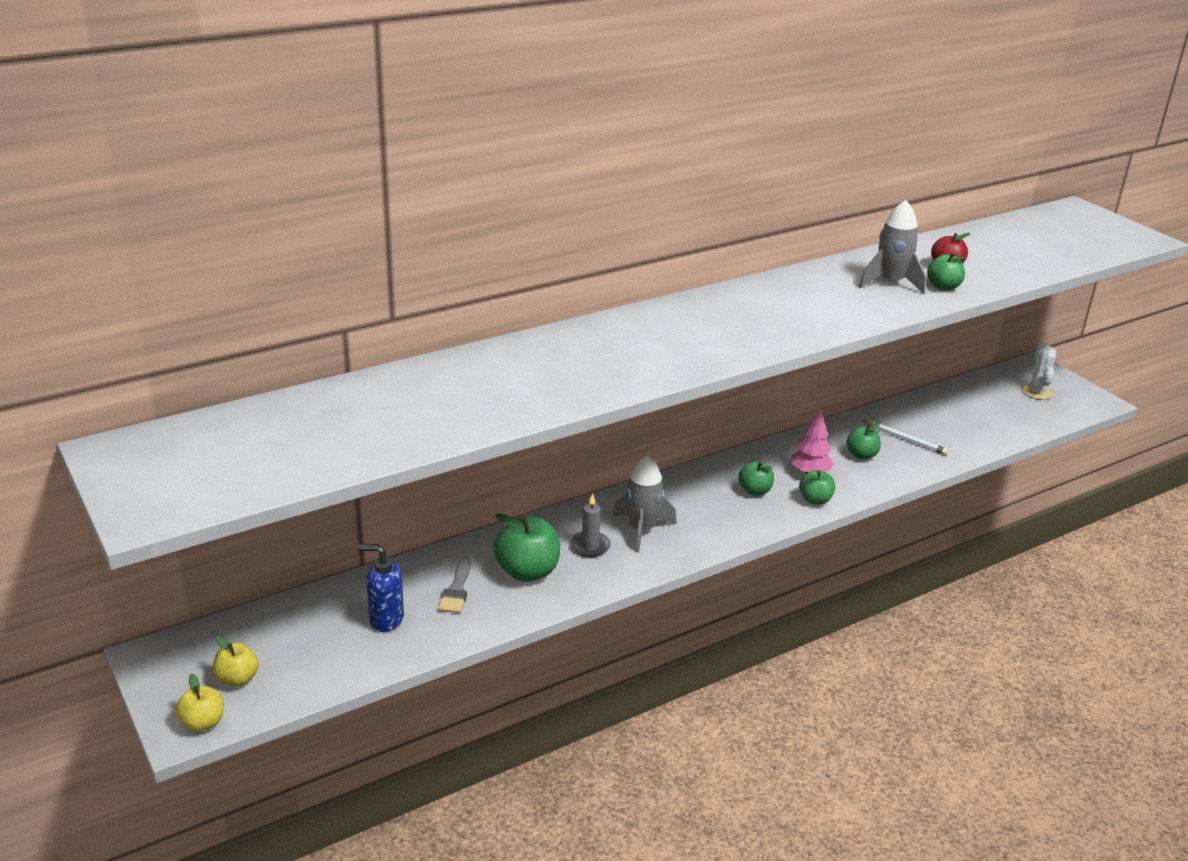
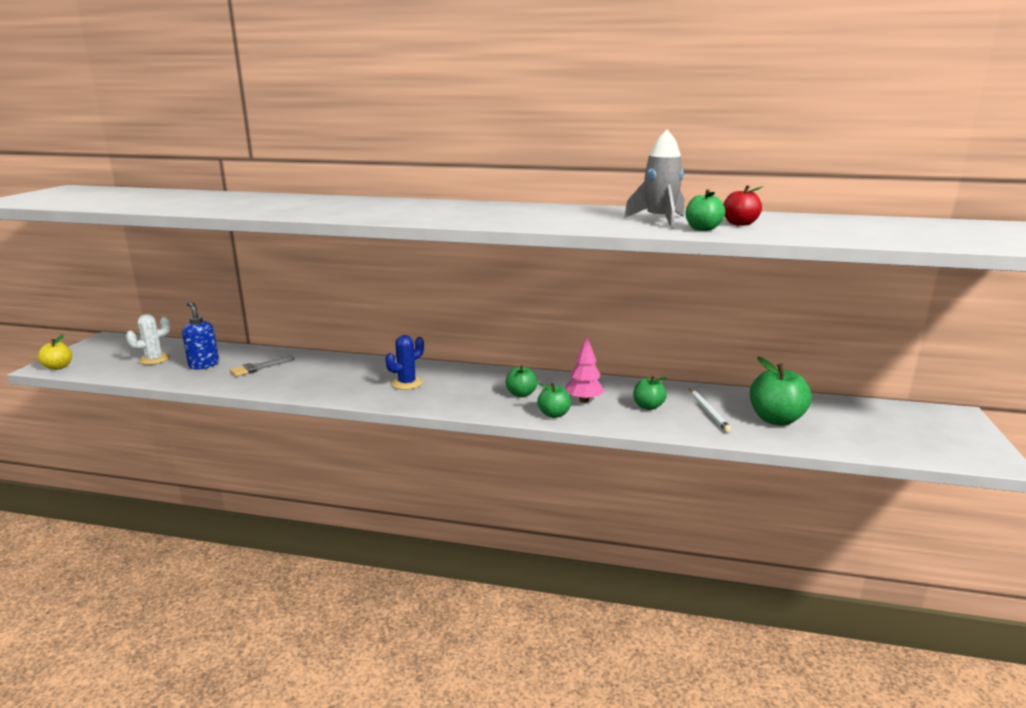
camera: 45 degrees right, 10 degrees down
yellow apple [213,636,259,687] -> none
green apple [493,513,560,582] -> green apple moved to [750,357,812,426]
grey candle [570,493,611,557] -> none
grey rocket [613,456,677,552] -> blue cactus [386,335,424,390]
white cactus [1021,343,1056,400] -> white cactus moved to [126,314,171,365]

